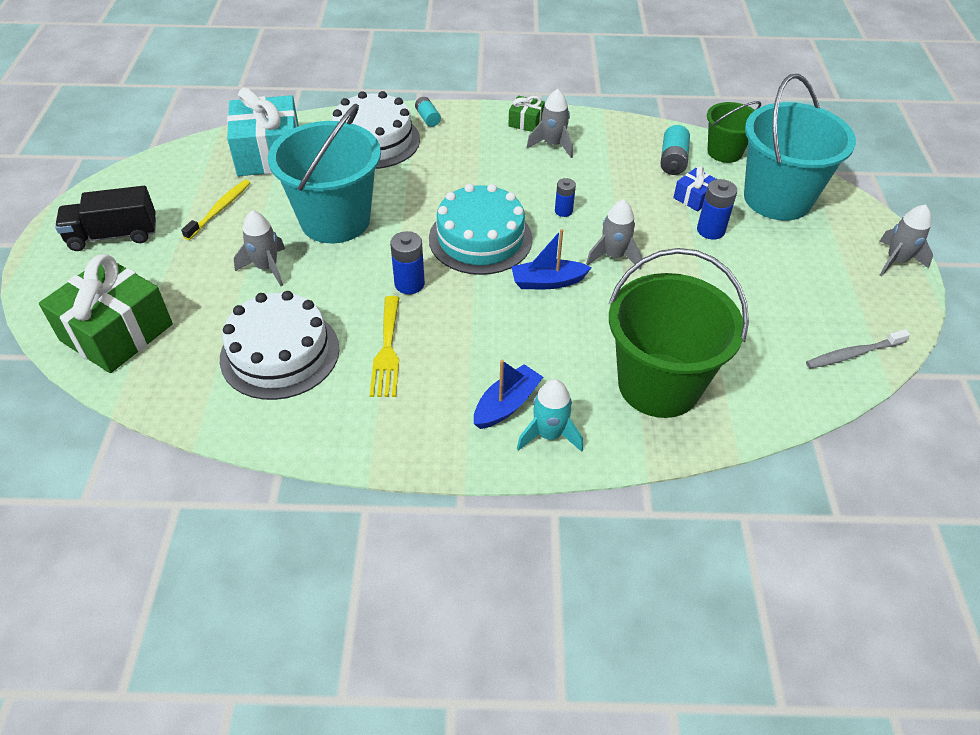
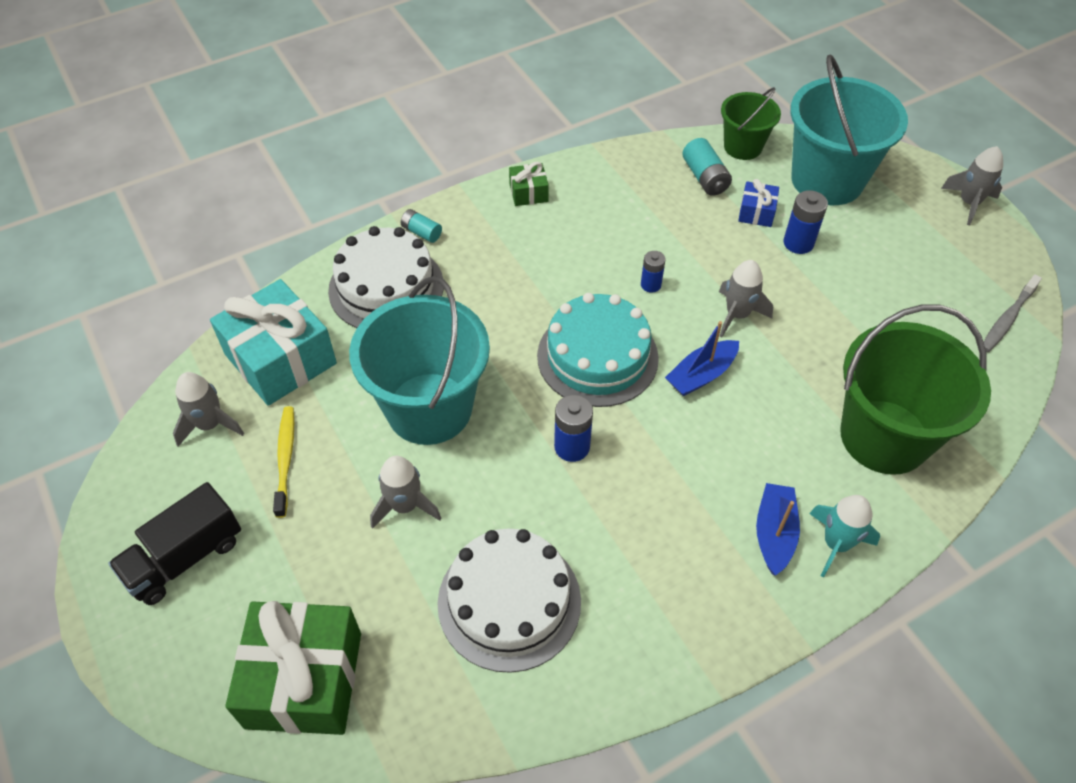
camera: 30 degrees left, 5 degrees up
yellow fork [370,296,399,397] -> none
grey rocket [526,89,573,158] -> grey rocket moved to [173,372,244,446]

